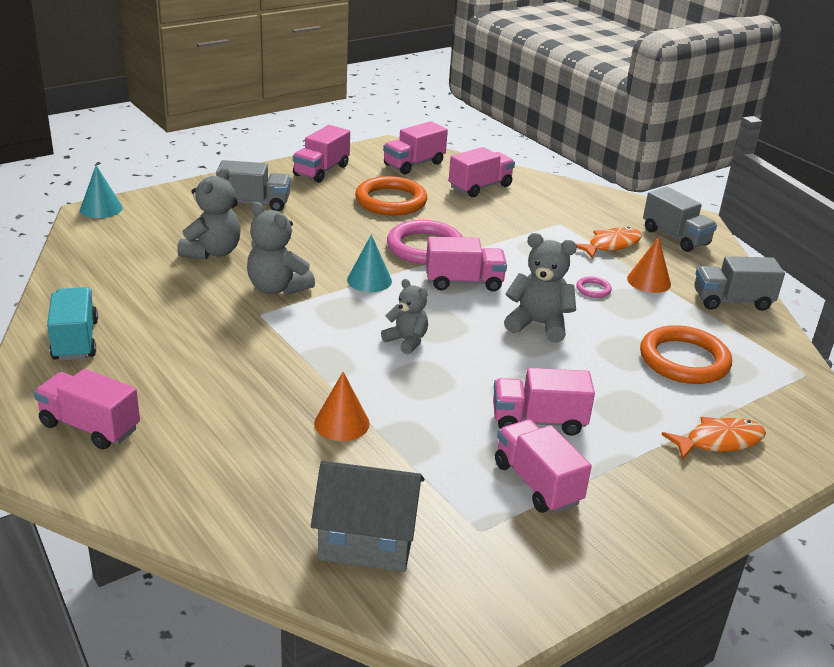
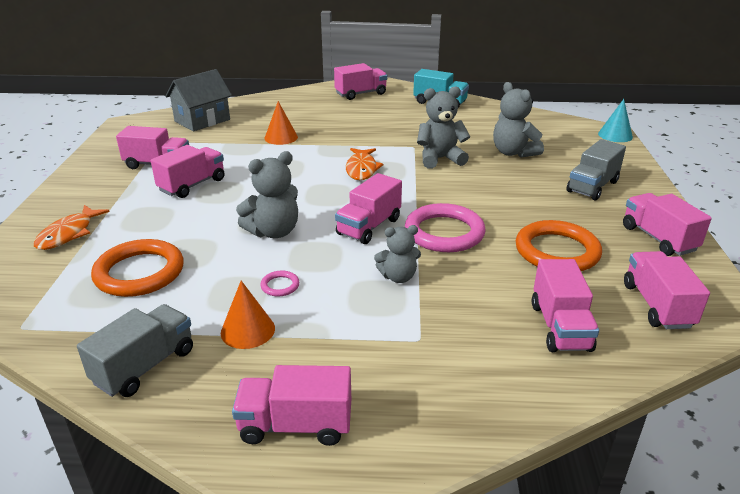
camera: 130 degrees right, 0 degrees up
turquoise cone [347,234,392,292] -> none
grey teddy bear [381,279,428,354] -> grey teddy bear moved to [374,225,421,283]
orange fish [576,227,642,259] -> orange fish moved to [346,148,383,180]
grey truck [643,187,717,252] -> pink truck [232,365,351,446]

